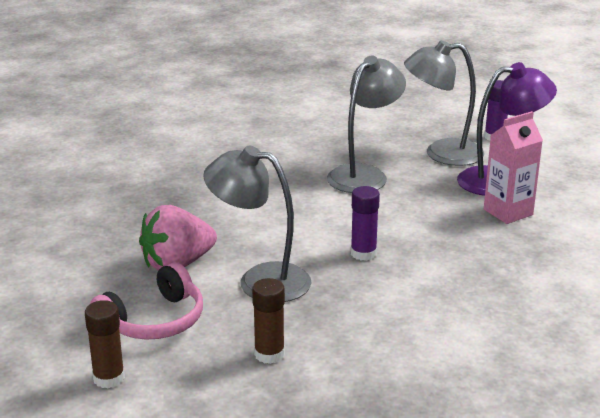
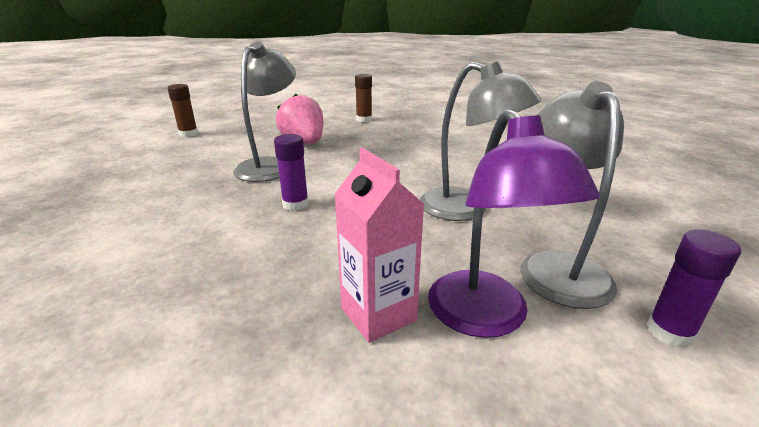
camera: 90 degrees right, 0 degrees up
pink headphones [90,262,203,340] -> none
brown glue stick [252,278,285,364] -> brown glue stick moved to [355,74,372,122]

